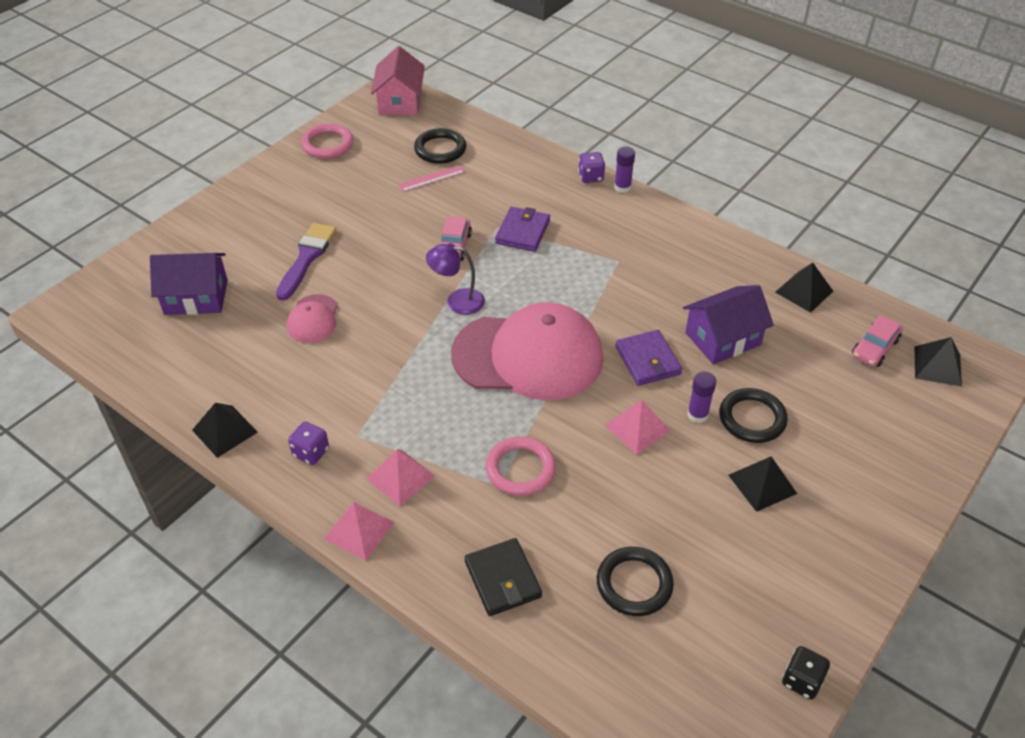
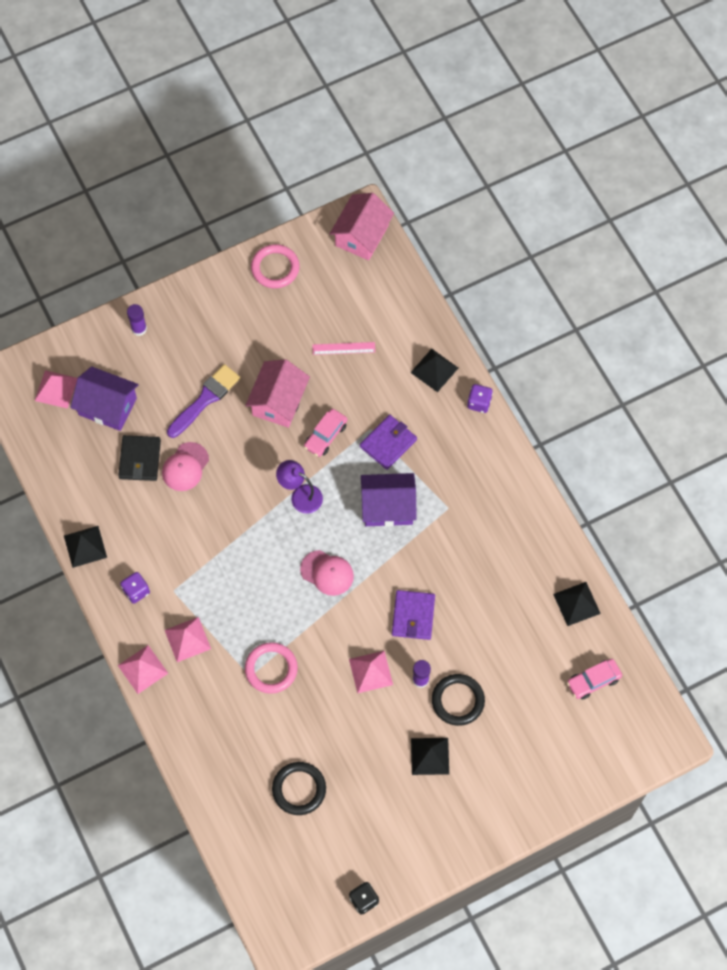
camera: 25 degrees right, 20 degrees up
black ring [414,128,466,164] -> none
pink cap [451,302,603,400] -> pink cap [300,550,354,596], size x0.45
black wallet [465,538,542,616] -> black wallet moved to [118,435,161,481]
purple glue stick [614,147,635,193] -> purple glue stick moved to [127,304,147,336]
purple house [683,285,774,364] -> purple house moved to [361,473,417,527]
black pyramid [915,337,962,387] -> black pyramid moved to [410,349,458,392]
none -> pink pyramid [35,370,78,409]
none -> pink house [245,359,310,428]

